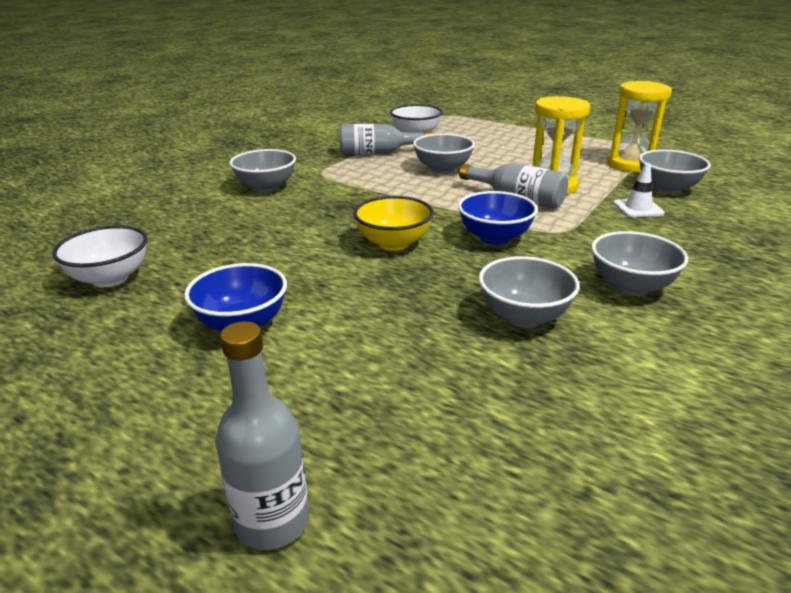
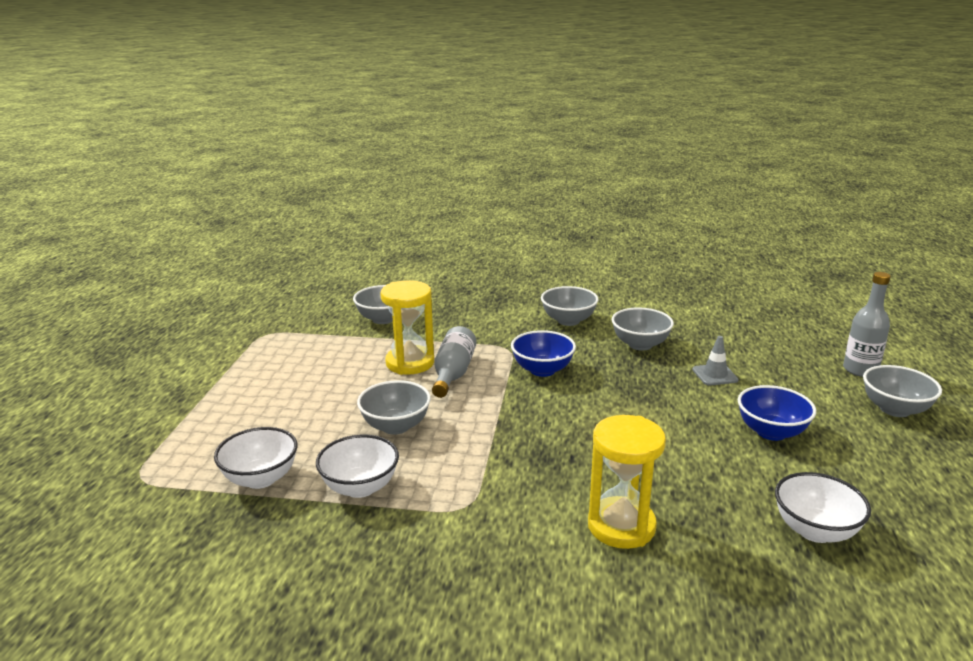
camera: 115 degrees left, 5 degrees down
grey bowl [229,149,296,193] -> grey bowl moved to [863,365,942,417]
grey bottle [339,124,431,155] -> white bowl [316,434,399,498]
yellow bowl [353,196,434,251] -> none
yellow hourglass [607,81,672,172] -> yellow hourglass moved to [588,415,666,549]
white traffic cone [613,163,664,217] -> none
none -> grey traffic cone [693,336,739,386]

